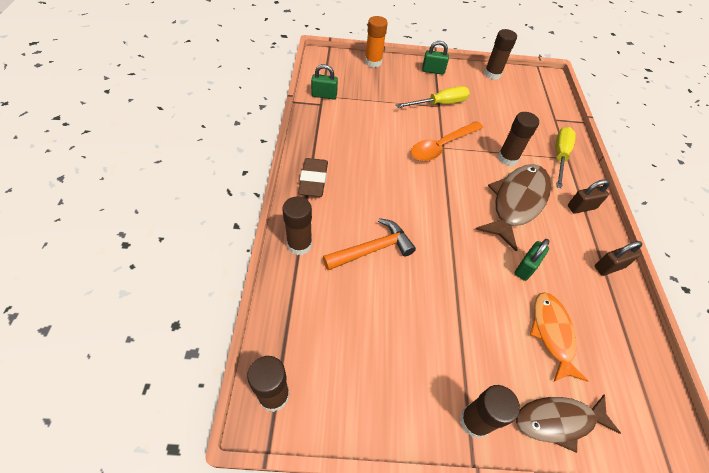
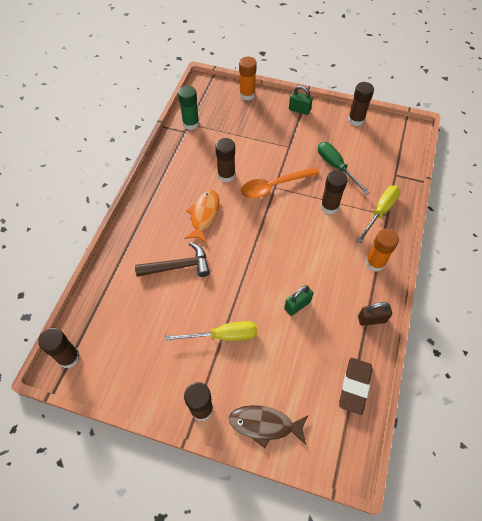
camera: 20 degrees right, 5 degrees up
brown glue stick [282,197,312,255] -> brown glue stick moved to [215,138,235,182]
brown eraser [298,158,328,197] -> brown eraser moved to [339,358,373,415]
green padlock [311,64,338,100] -> green glue stick [178,86,199,130]
orange hammer [323,218,416,270] -> brown hammer [135,242,210,277]
yellow screwdriver [396,86,470,108] -> yellow screwdriver moved to [166,321,257,341]
brown fish [476,164,551,252] -> none
orange fish [530,292,588,382] -> orange fish moved to [184,190,219,243]
brown padlock [568,179,610,214] -> orange glue stick [365,228,399,272]
none -> green screwdriver [318,142,370,195]

